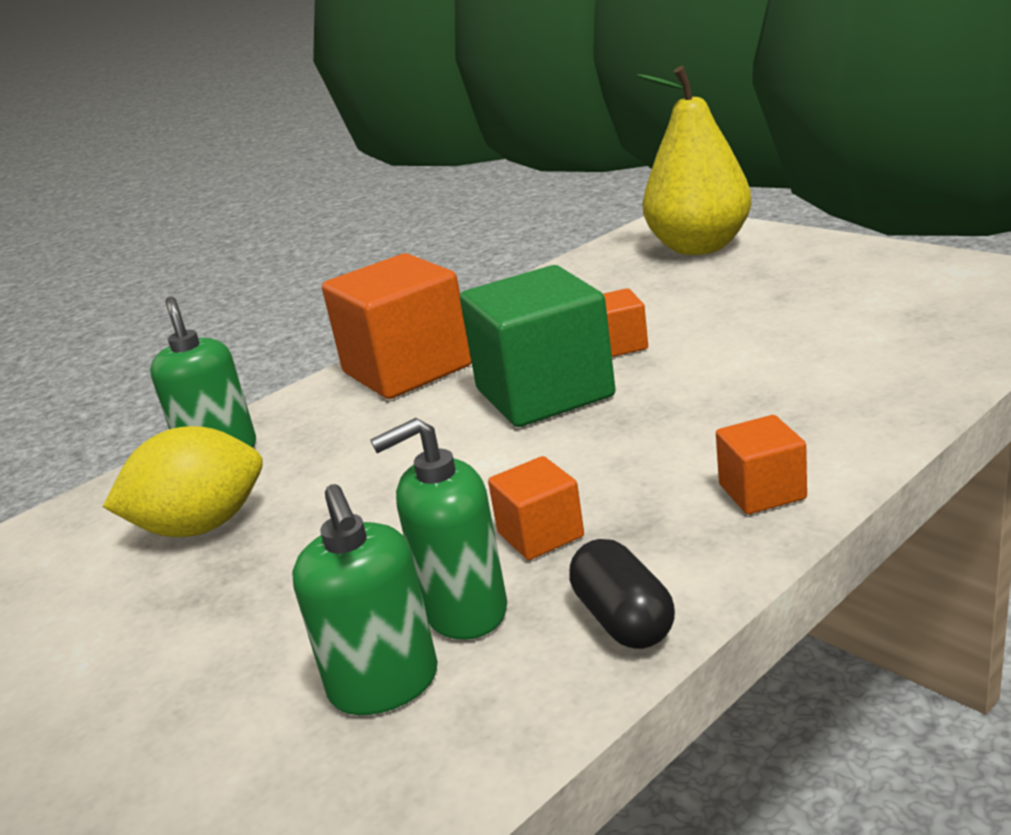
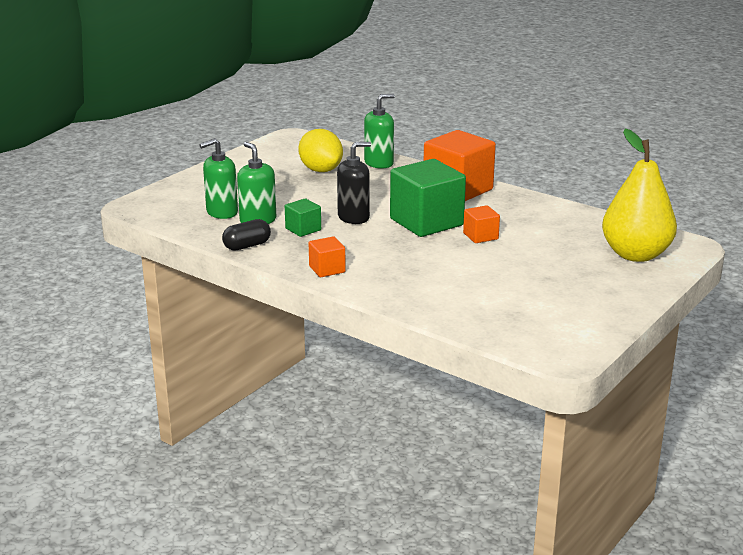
camera: 75 degrees right, 0 degrees up
orange cube [488,456,584,560] -> green cube [285,198,321,237]
none -> black soap dispenser [337,142,371,224]

